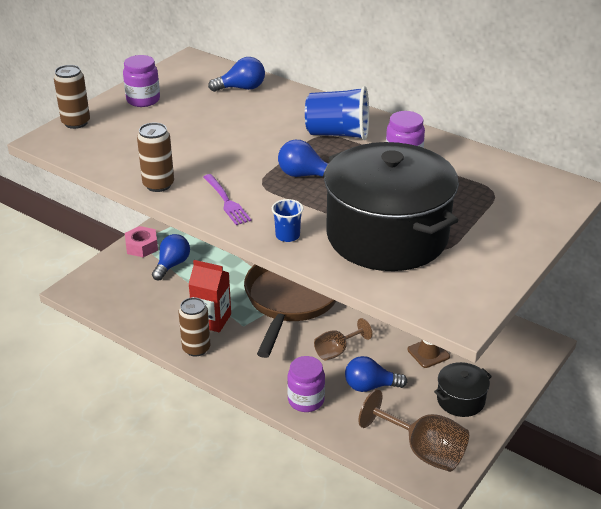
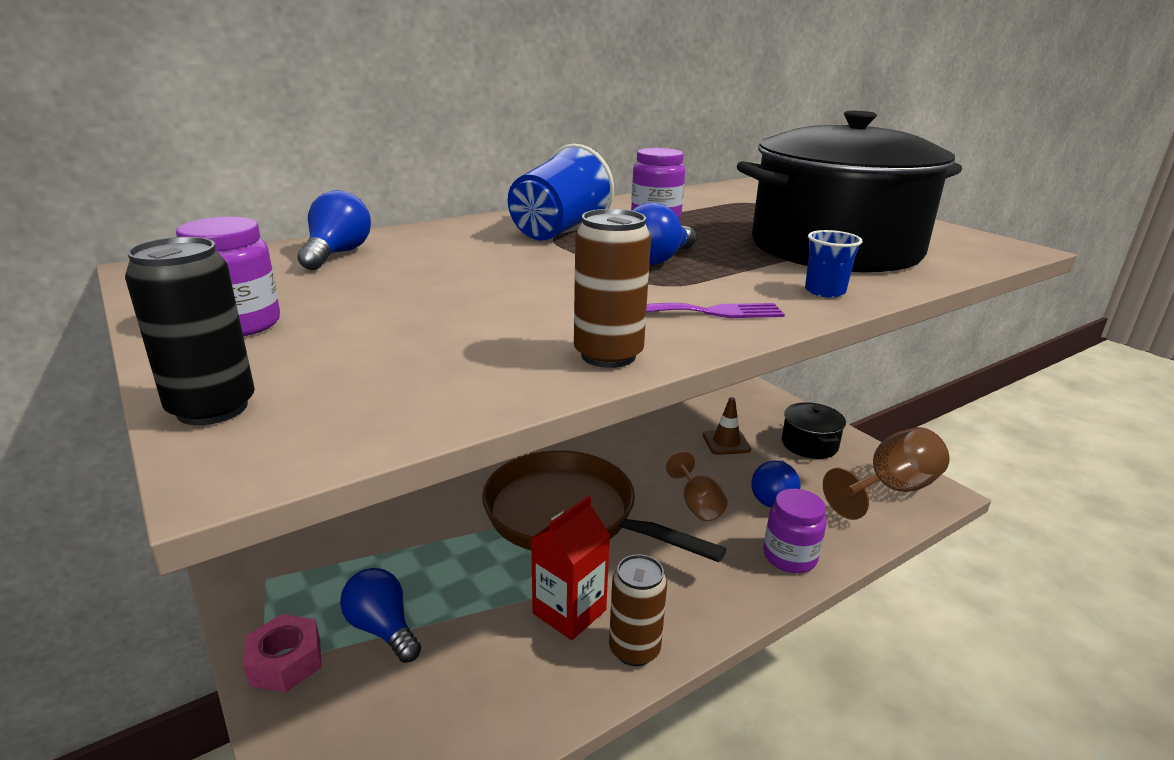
camera: 70 degrees left, 10 degrees down
brown can [54,65,90,129] -> black can [125,237,255,425]

